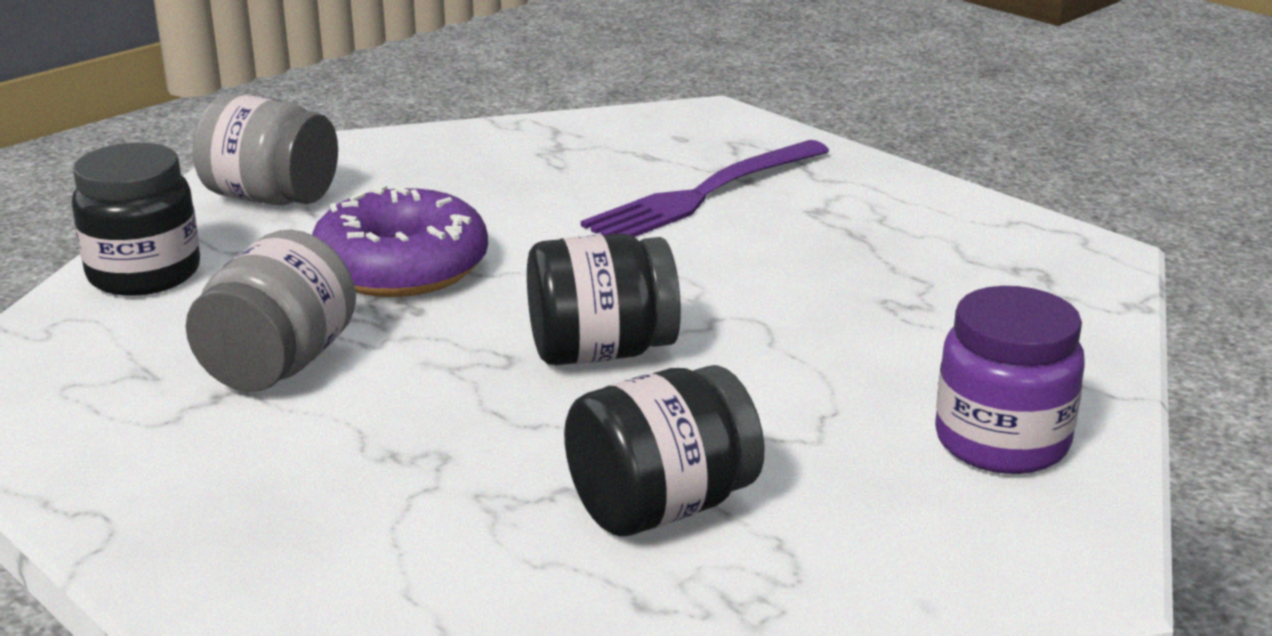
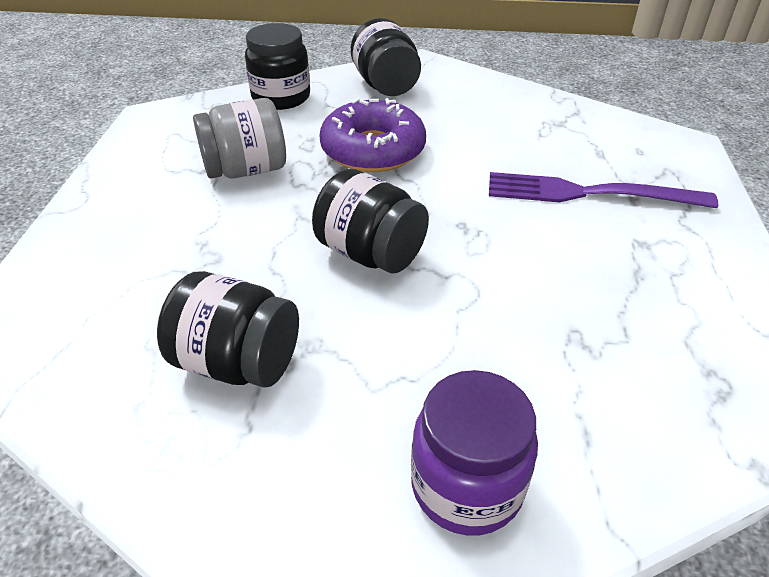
camera: 50 degrees right, 15 degrees up
grey jar [193,94,338,205] -> black jar [351,18,421,96]

